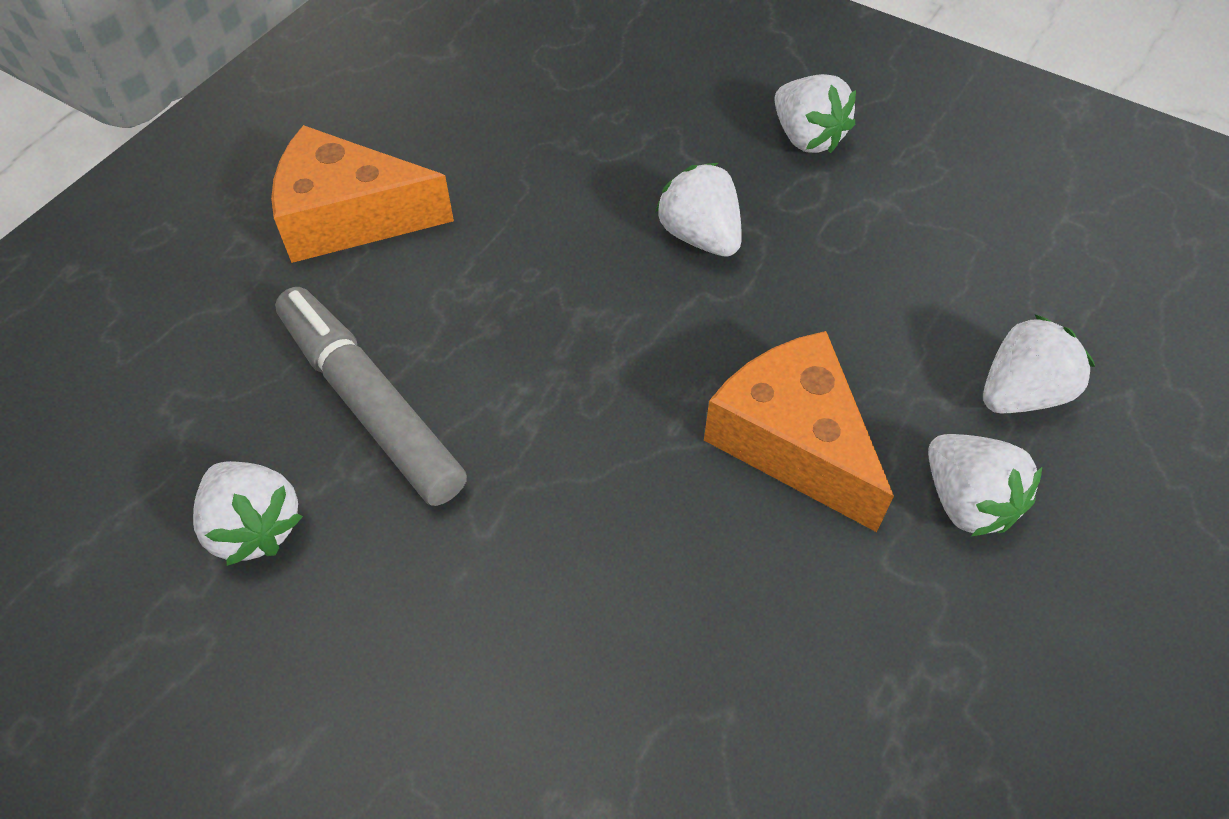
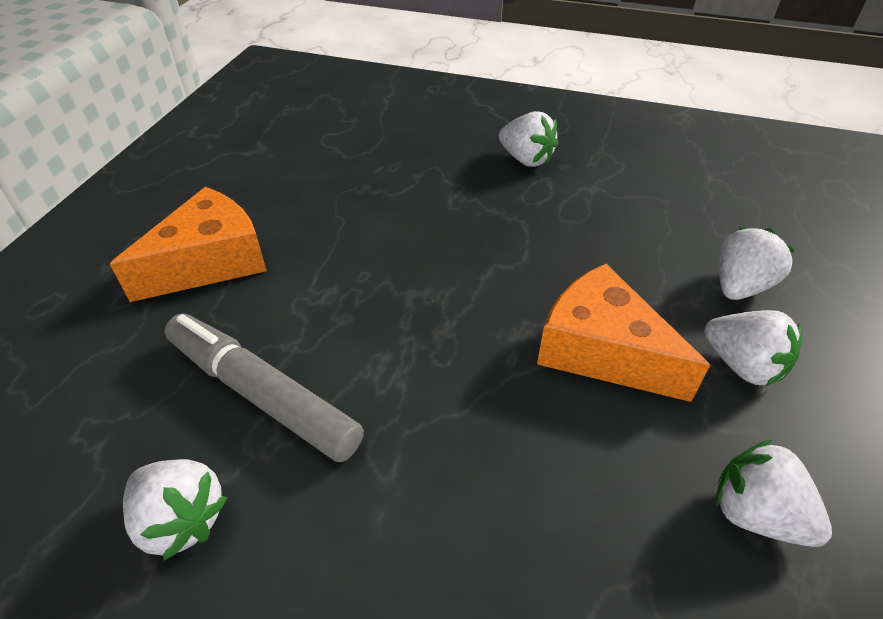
camera: 15 degrees left, 10 degrees down
orange cheese [271,125,454,263] -> orange cheese turned 150 degrees clockwise [110,187,267,302]
white strawberry [655,163,742,257] -> white strawberry moved to [716,439,832,547]

